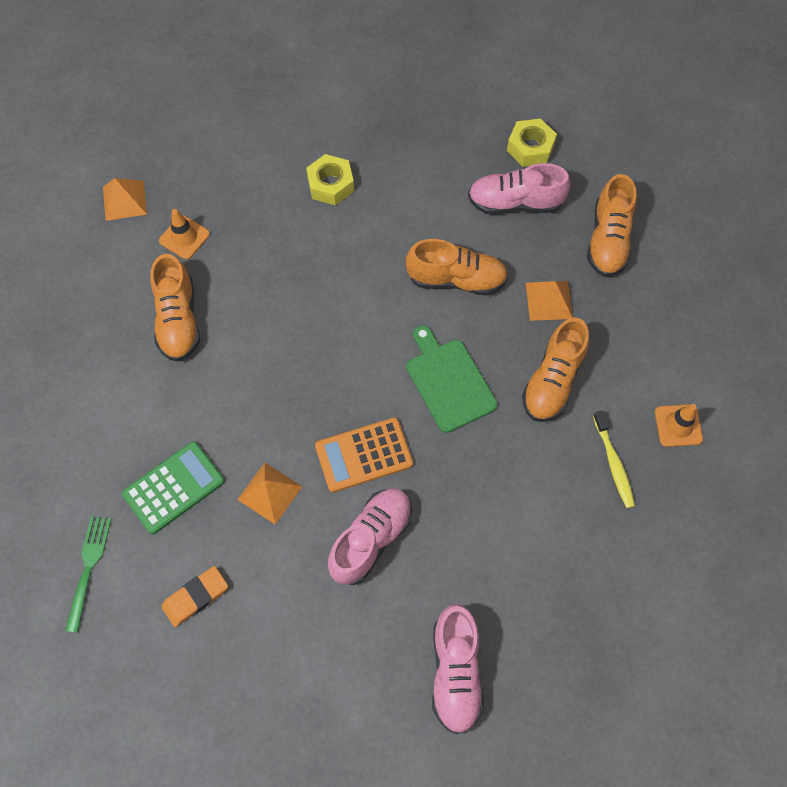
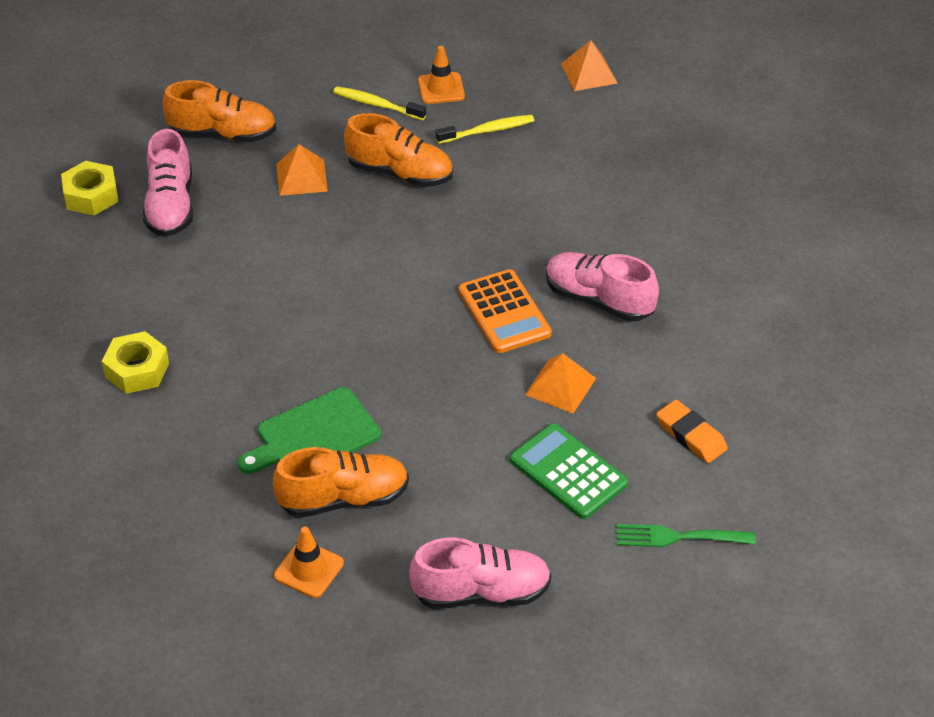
camera: 95 degrees left, 20 degrees down
orange pyramid [103,178,147,221] -> orange pyramid moved to [561,41,618,91]
orange traffic cone [159,209,210,259] -> orange traffic cone moved to [274,527,344,598]
orange shoe [406,239,508,296] -> none
green cutting board [406,325,497,433] -> green cutting board moved to [238,387,381,474]
pink shoe [432,604,484,734] -> pink shoe moved to [409,537,552,609]
none -> yellow toothbrush [333,86,426,120]

